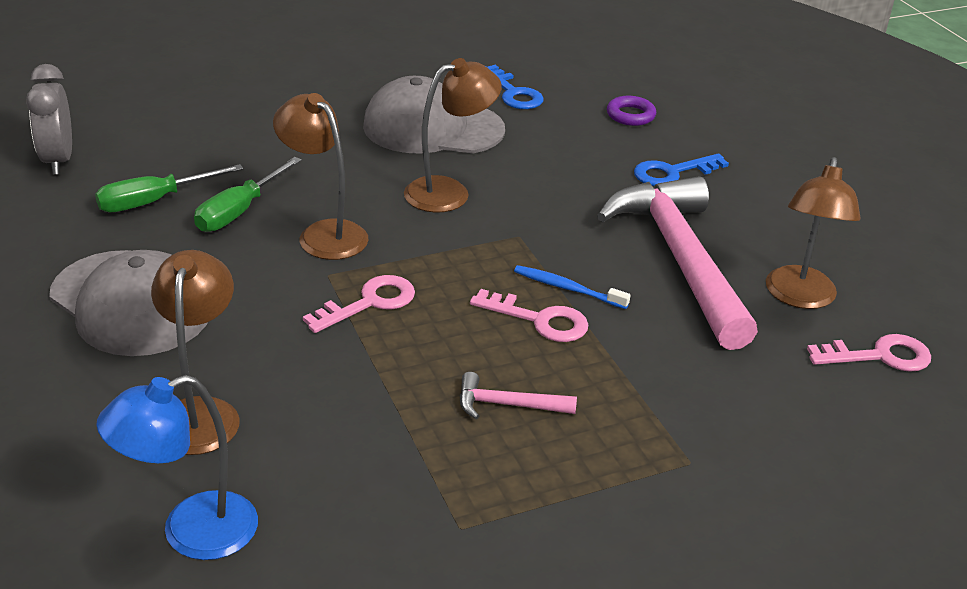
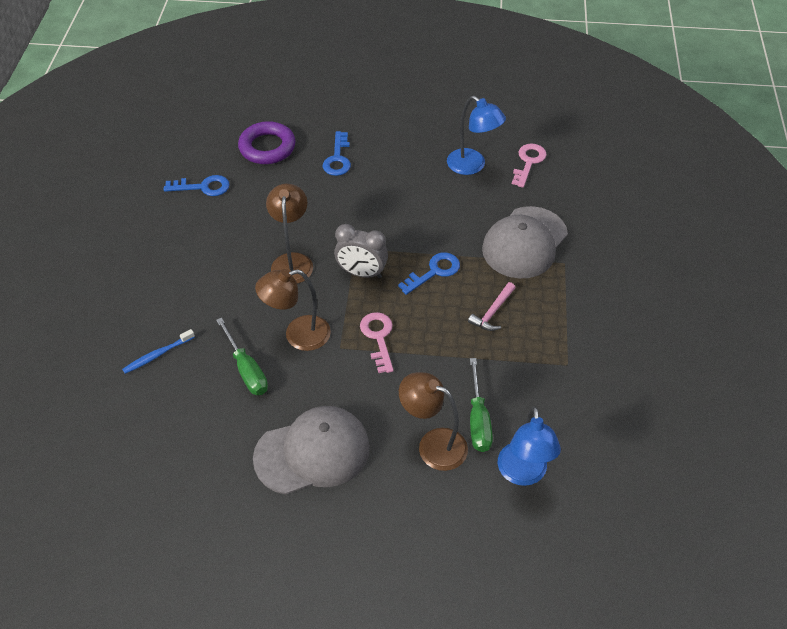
camera: 60 degrees left, 15 degrees up
grey clock [26,64,72,175] -> grey clock moved to [334,224,388,278]
green screwdriver [95,164,244,212] -> green screwdriver moved to [470,358,493,452]
grey cap [363,76,505,154] -> grey cap moved to [482,206,568,279]
pink key [470,289,589,342] -> blue key [398,252,460,295]
blue toothbrush [514,265,631,309] -> blue toothbrush moved to [122,329,195,374]
pink hammer [597,176,758,350] -> none
purple ring [607,96,656,126] -> purple ring [238,121,296,164], size x1.75
brown lamp [766,157,861,309] -> blue lamp [447,96,506,175]

